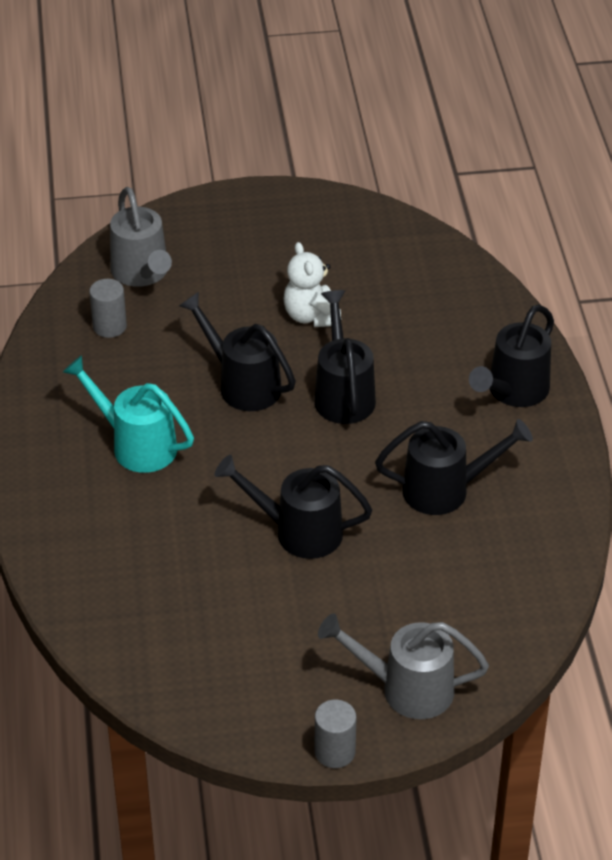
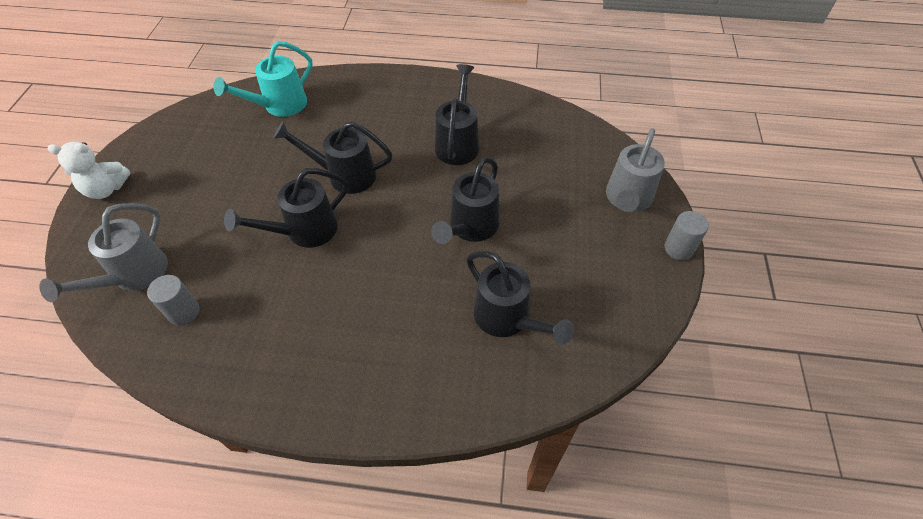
camera: 75 degrees left, 10 degrees up
turquoise watering can [63,355,194,473] -> turquoise watering can moved to [214,41,313,117]
grey watering can [110,187,172,287] -> grey watering can turned 120 degrees clockwise [39,203,168,302]
white teddy bear [283,242,341,327] -> white teddy bear moved to [48,142,131,199]
black watering can [469,305,554,407] -> black watering can moved to [466,251,574,345]

